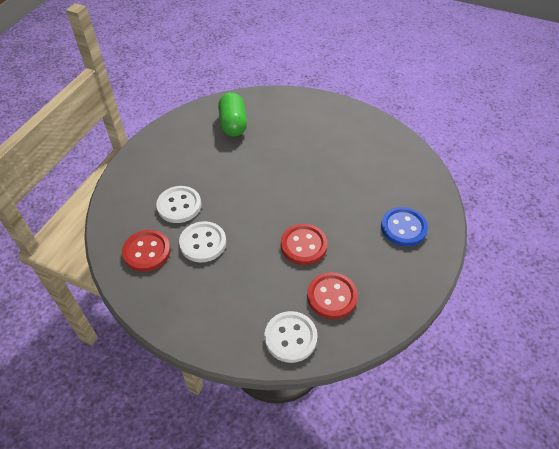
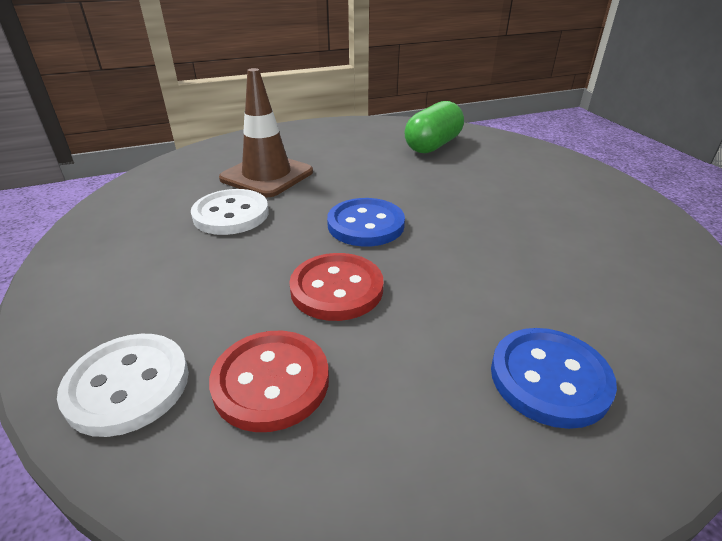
camera: 45 degrees right, 15 degrees down
red button [122,230,171,272] -> none
white button [156,186,201,223] -> brown traffic cone [219,68,313,197]
none -> blue button [327,198,405,247]

